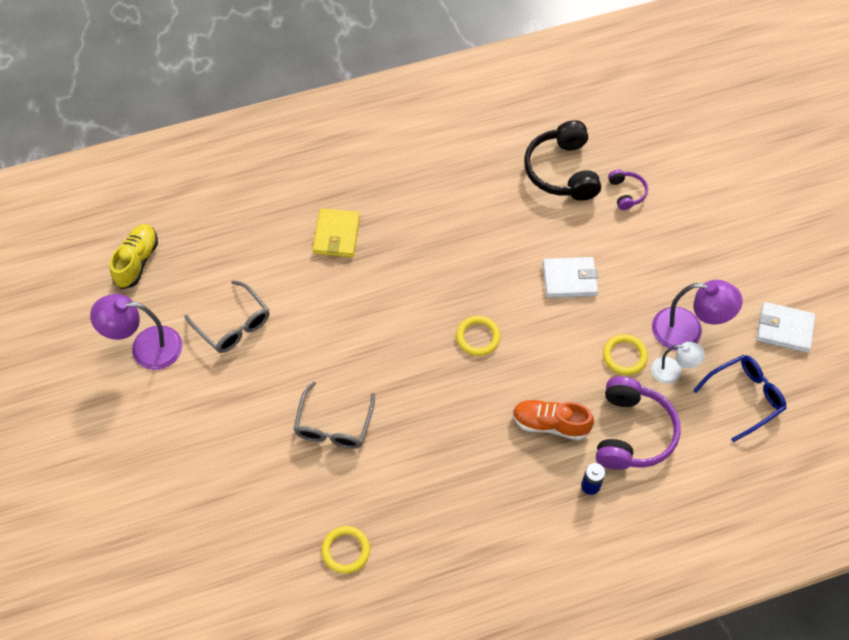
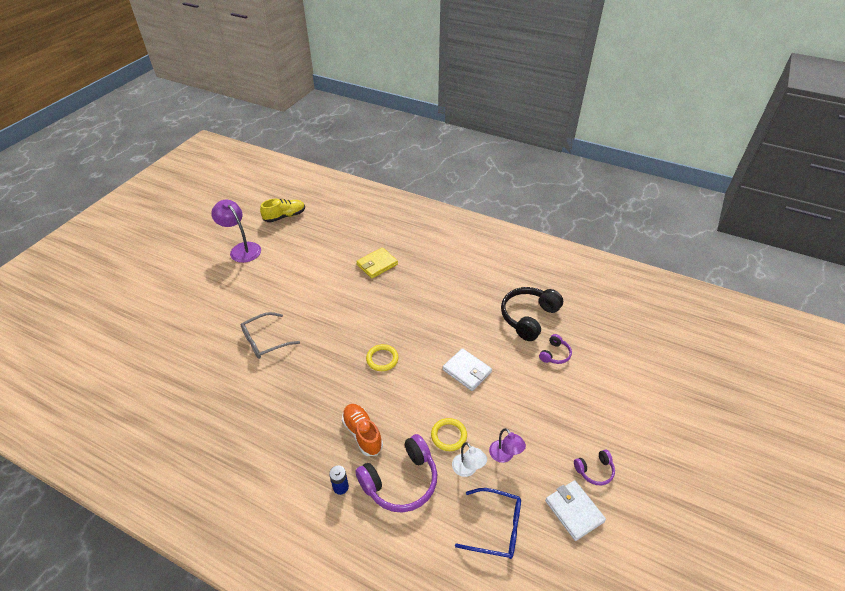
camera: 45 degrees right, 15 degrees down
grey glasses [184,280,269,353] -> none
yellow ring [321,526,370,574] -> none
purple lamp [652,280,742,350] -> purple lamp [489,428,526,463], size x0.60
none -> purple headphones [574,450,615,485]

